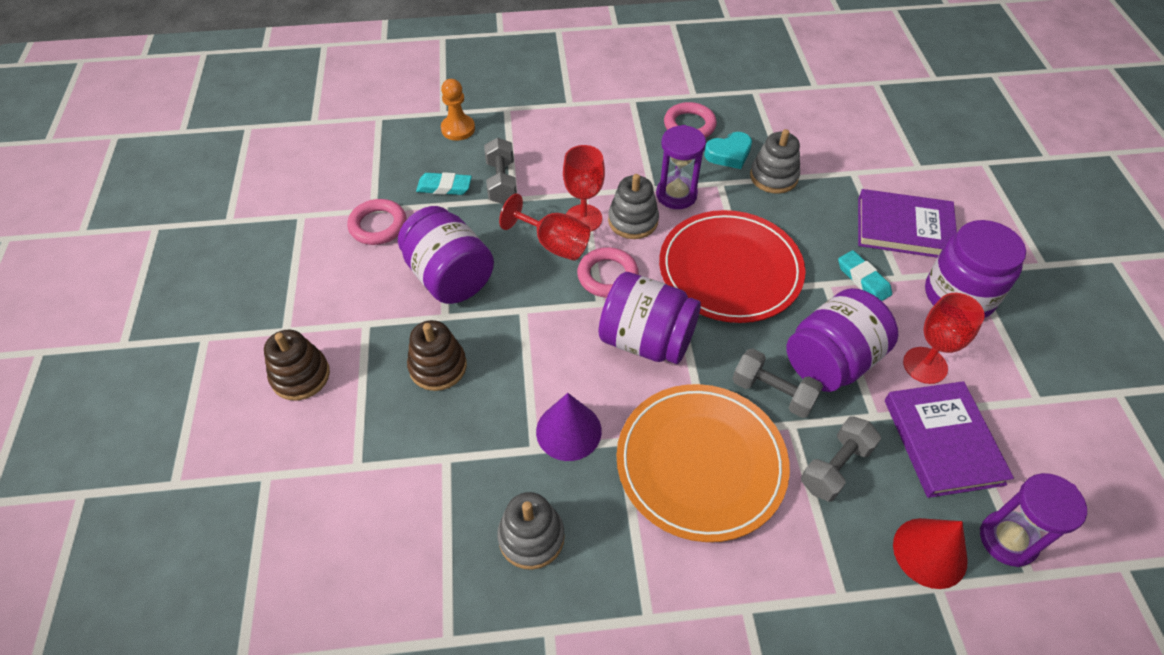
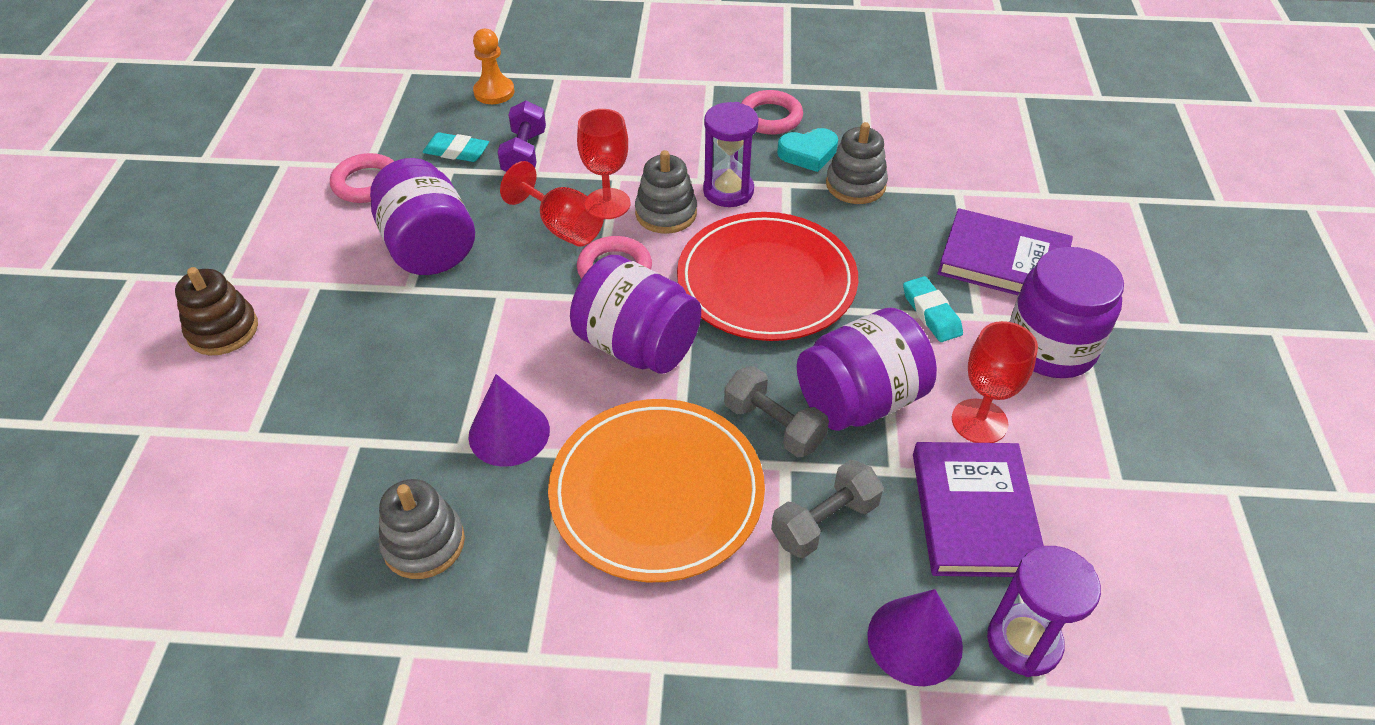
camera: 10 degrees right, 5 degrees down
brown stacking toy [407,320,467,391] -> none
grey dumbbell [484,138,517,204] -> purple dumbbell [497,100,546,172]
red cone [893,518,968,589] -> purple cone [867,589,963,686]

